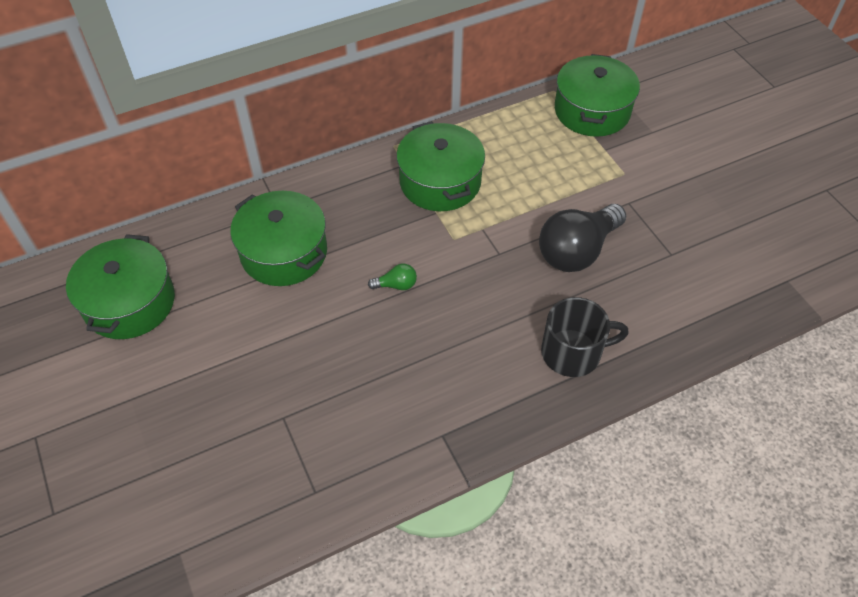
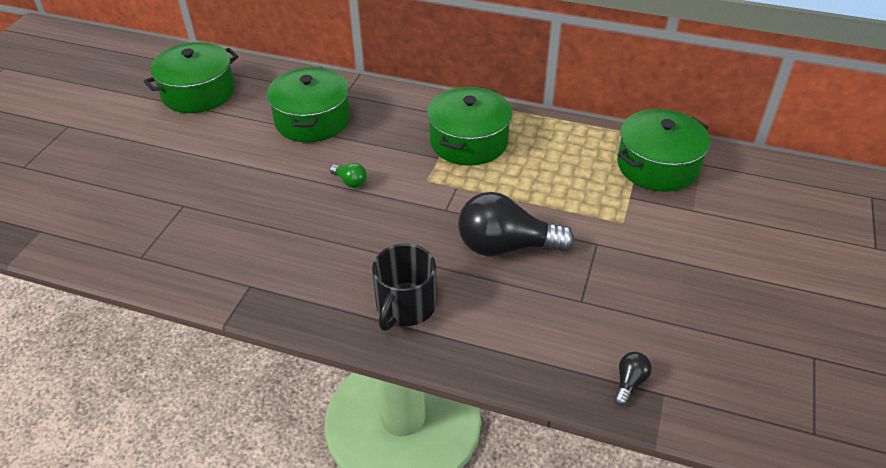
camera: 45 degrees right, 10 degrees down
black mug [541,297,629,377] -> black mug turned 75 degrees clockwise [372,244,437,331]
none -> black light bulb [614,352,652,406]

